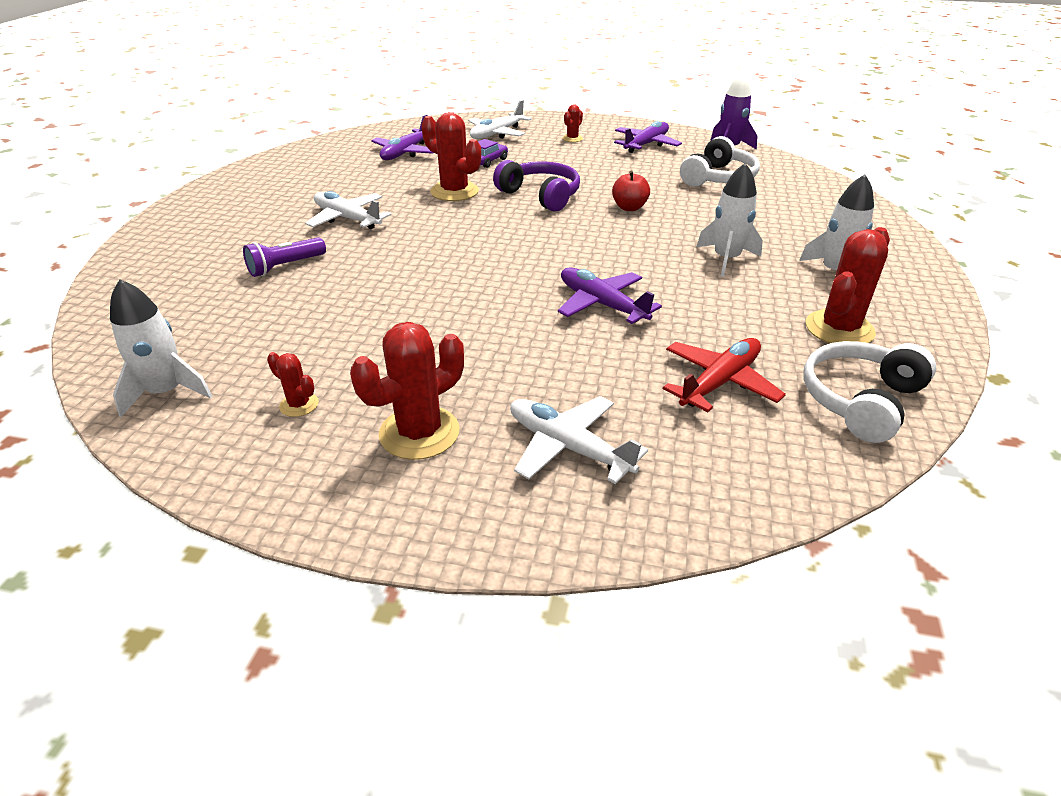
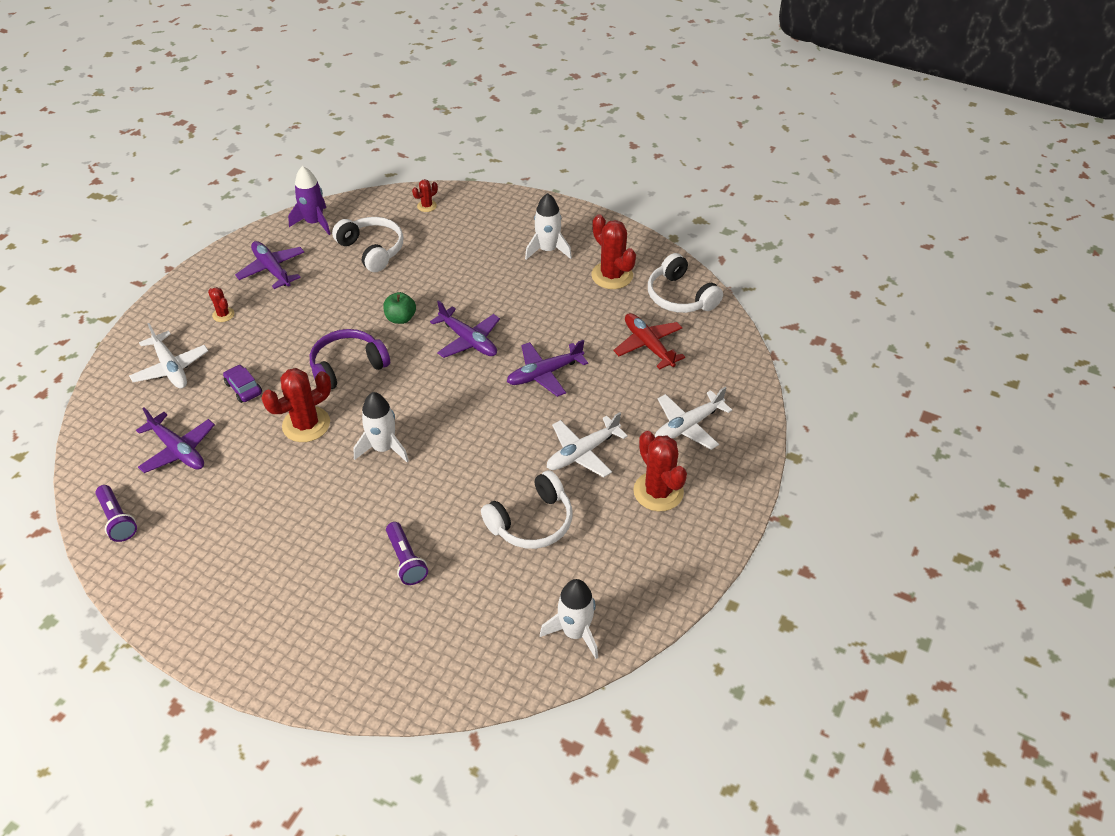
camera: 75 degrees left, 10 degrees up
red cactus [267,352,319,417] -> red cactus moved to [412,179,438,212]
white plane [305,191,392,229] -> white plane moved to [547,412,628,477]
red apple [612,170,650,211] -> green apple [383,292,416,324]
white rocket [697,163,763,277] -> white rocket moved to [354,392,409,462]
none -> purple flashlight [95,485,137,542]
none -> purple plane [430,300,500,358]
none -> white headphones [481,470,573,549]

